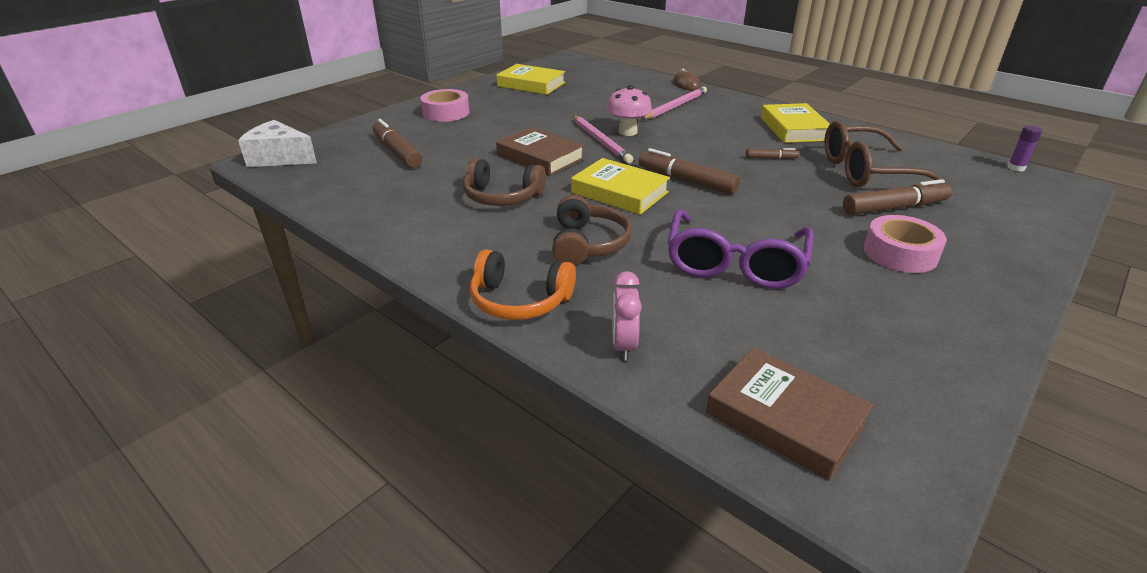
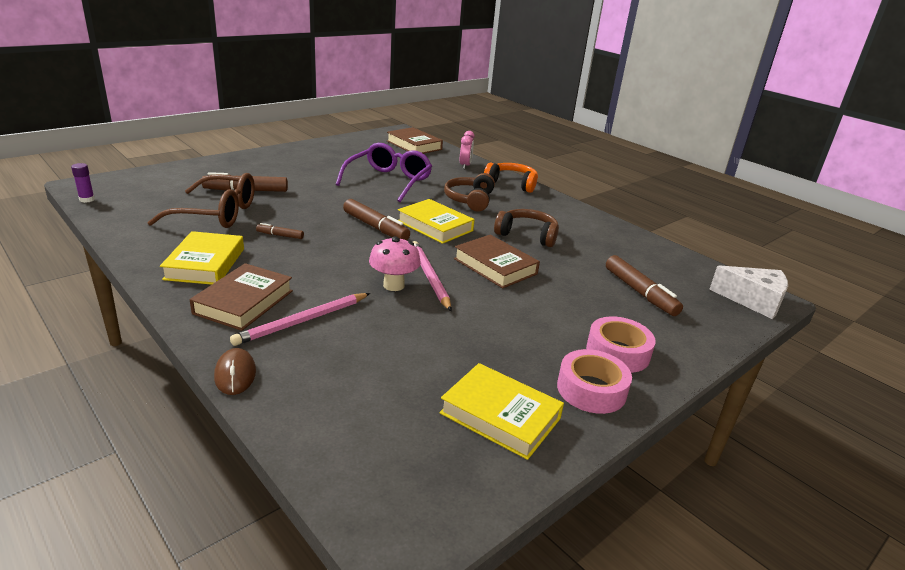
camera: 175 degrees left, 5 degrees down
pink tape [864,215,947,273] -> pink tape moved to [557,349,632,414]
none -> brown book [190,263,293,331]

